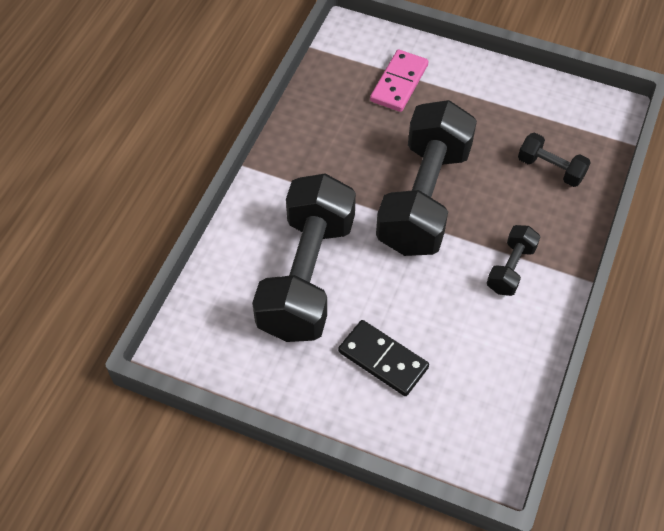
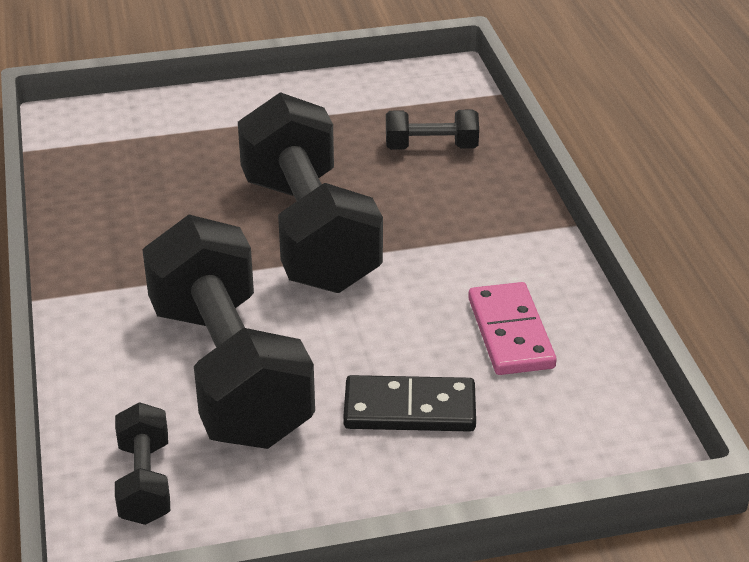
camera: 35 degrees left, 20 degrees down
pink domino [370,49,429,112] -> pink domino moved to [468,282,557,375]
black dumbbell [487,225,540,296] -> black dumbbell moved to [115,402,170,525]

